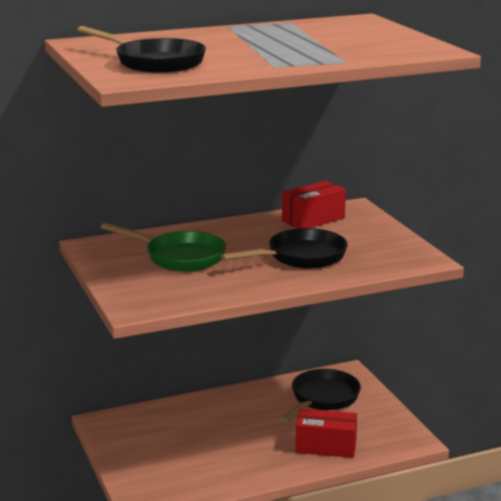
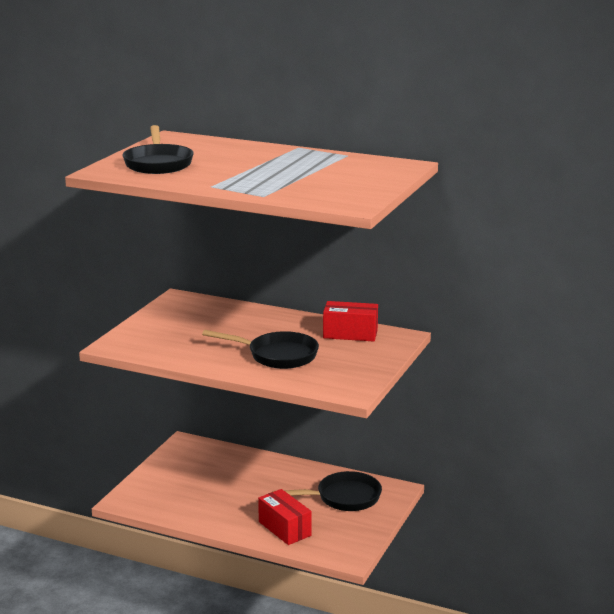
camera: 45 degrees right, 0 degrees up
green pan [101,223,226,272] -> none

